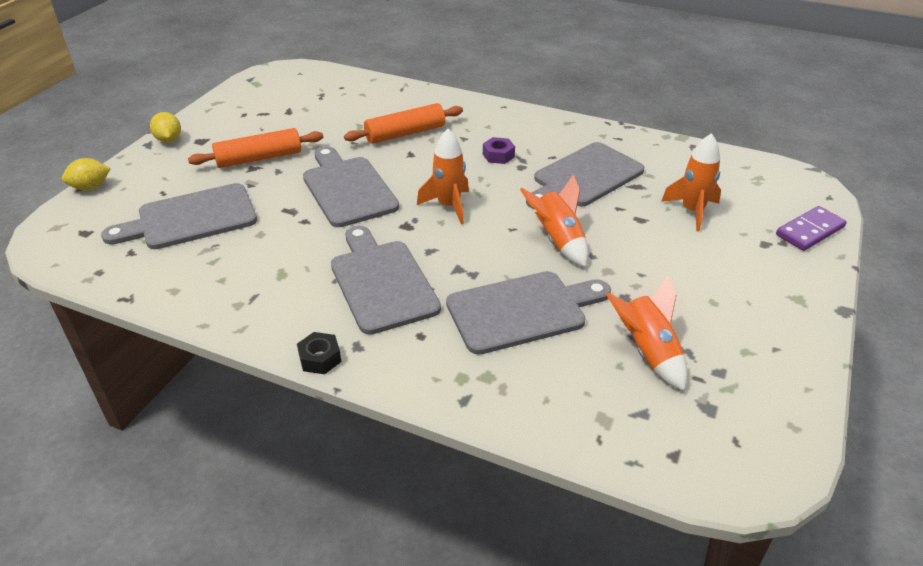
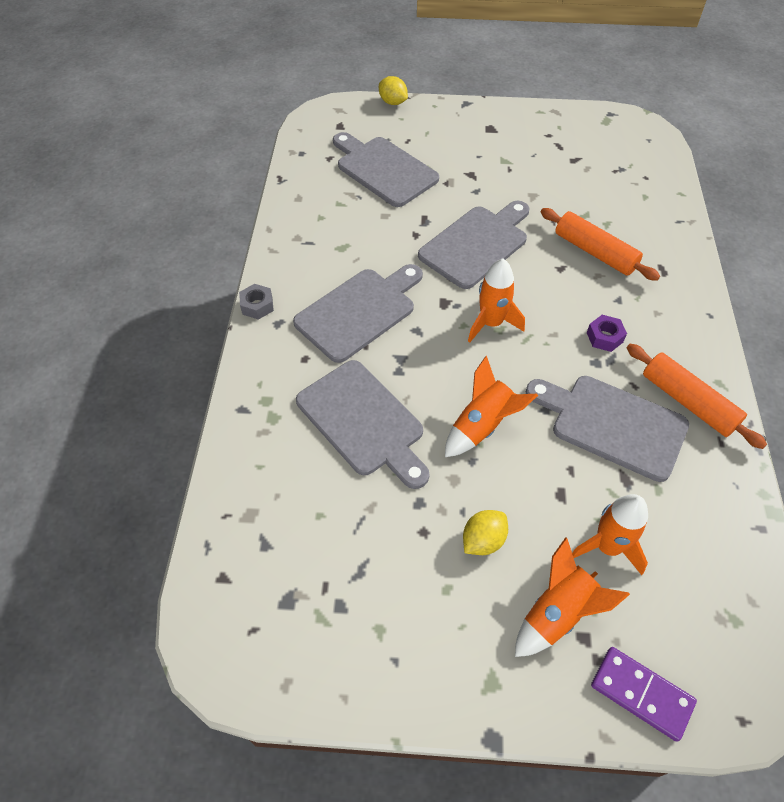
camera: 70 degrees right, 15 degrees up
yellow lemon [150,112,181,143] -> yellow lemon moved to [463,510,508,555]
orange rolling pin [188,128,323,168] -> orange rolling pin moved to [627,344,767,449]
black nut [297,332,341,374] -> grey nut [239,284,274,320]
orange rocket [606,275,688,392] -> orange rocket moved to [515,537,630,657]

